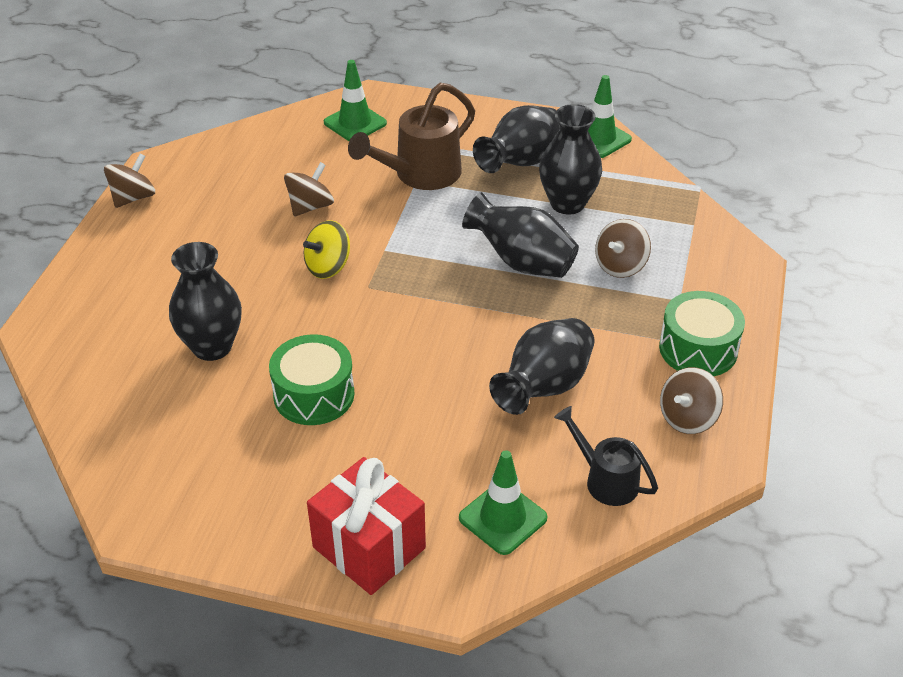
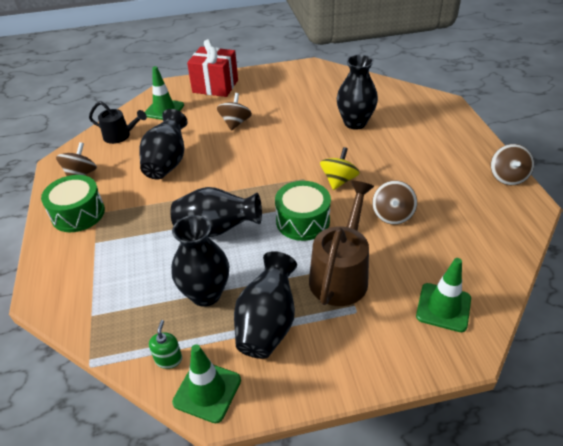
camera: 155 degrees right, 0 degrees up
green drum [269,334,355,425] -> green drum moved to [275,181,331,241]
brown spinning top [595,219,651,278] -> brown spinning top moved to [217,93,252,131]
none -> green soap dispenser [149,320,182,369]

